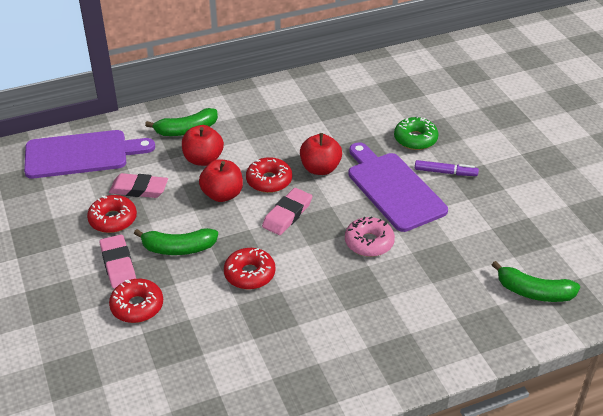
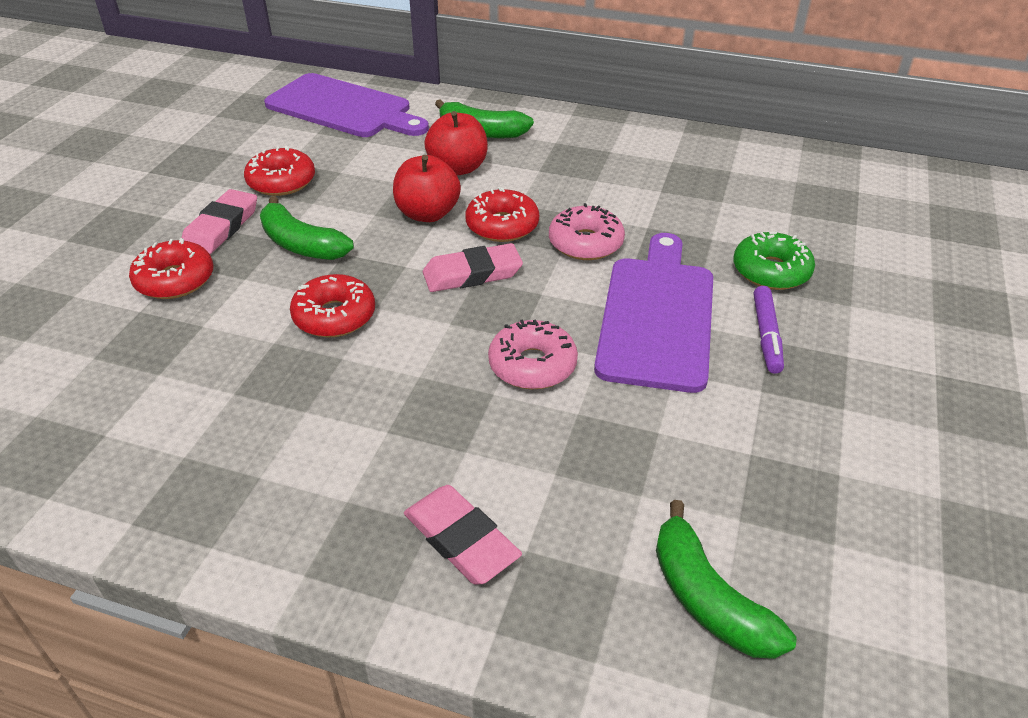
camera: 40 degrees right, 0 degrees up
pink eraser [109,173,168,198] -> pink eraser moved to [404,485,522,585]
red apple [300,133,342,175] -> pink donut [549,203,625,260]
purple marker [415,160,479,176] -> purple marker turned 45 degrees clockwise [754,286,784,374]

